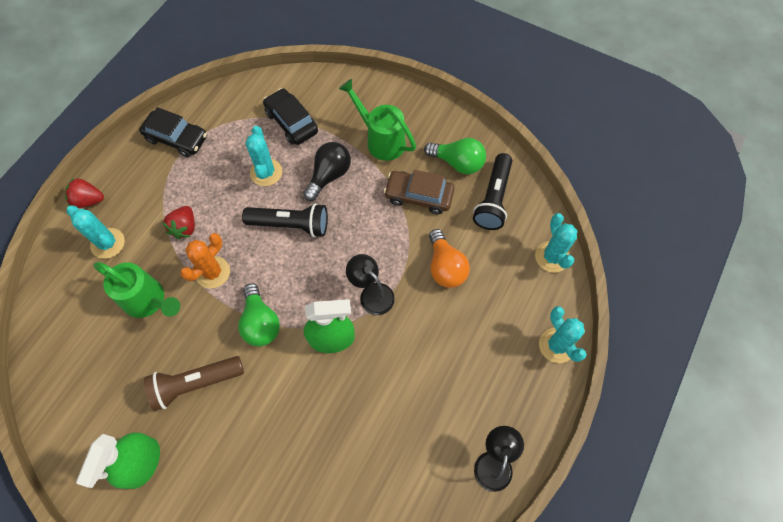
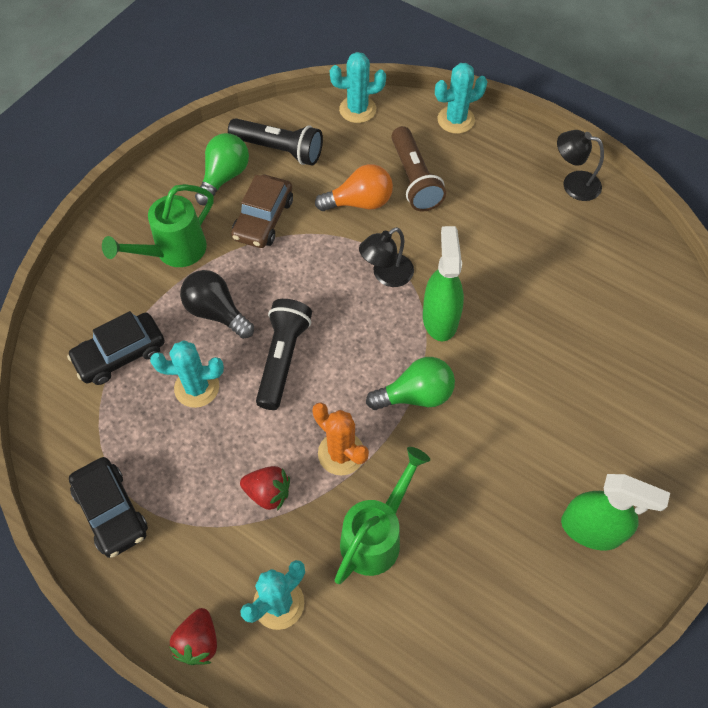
camera: 85 degrees left, 5 degrees down
black car [139,107,207,157] -> black car turned 120 degrees clockwise [69,457,148,558]
brown flashlight [144,356,244,411] -> brown flashlight moved to [391,126,446,212]

